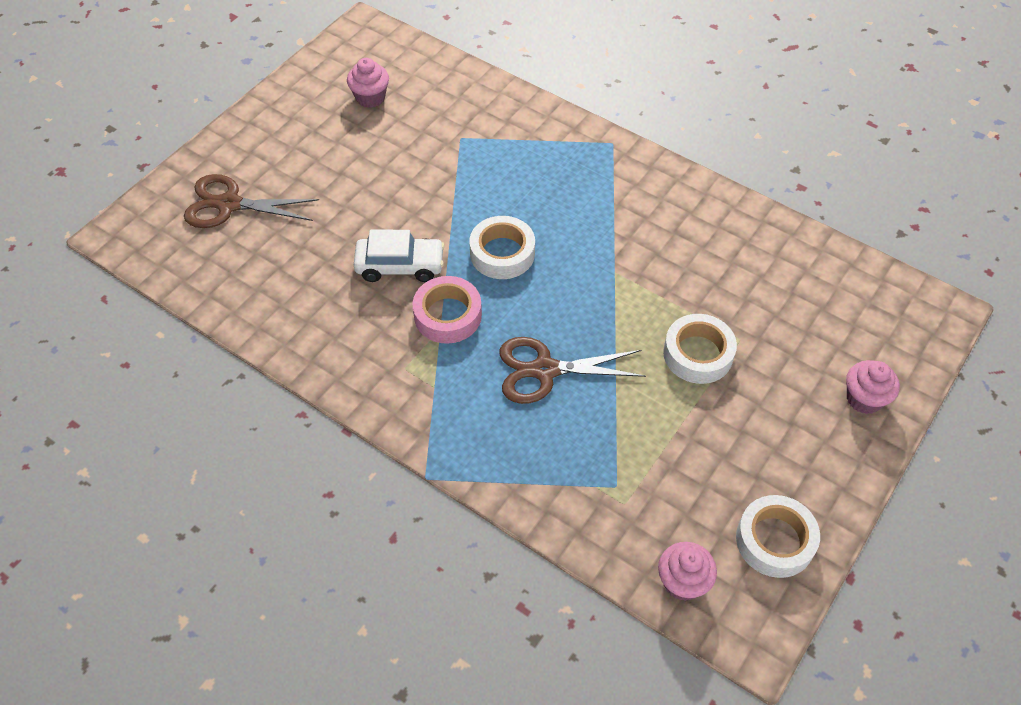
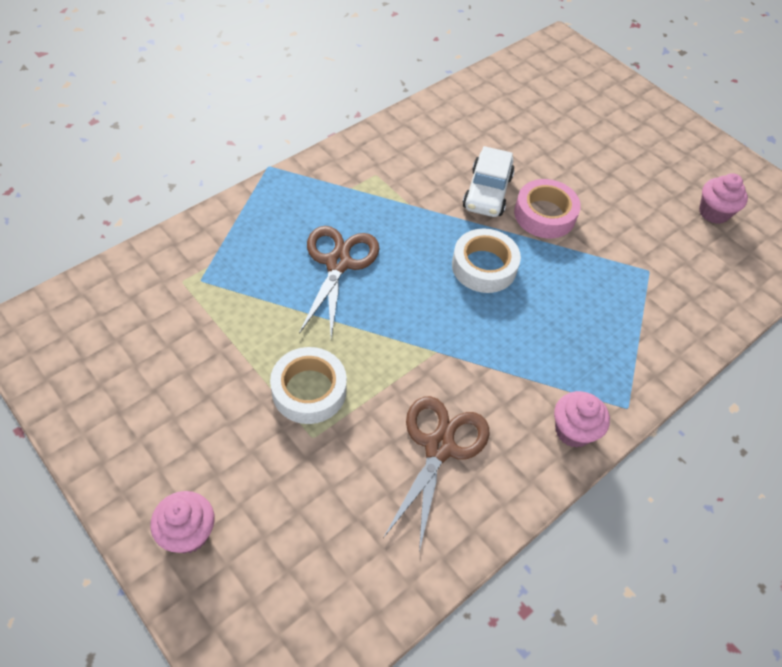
camera: 100 degrees right, 0 degrees up
brown scissors [184,174,319,228] -> brown scissors moved to [384,396,489,552]
pink tape [413,276,482,344] -> pink tape moved to [514,179,581,238]
pink cupcake [658,542,717,601] -> pink cupcake moved to [554,391,610,448]
white tape [736,495,820,578] -> none

